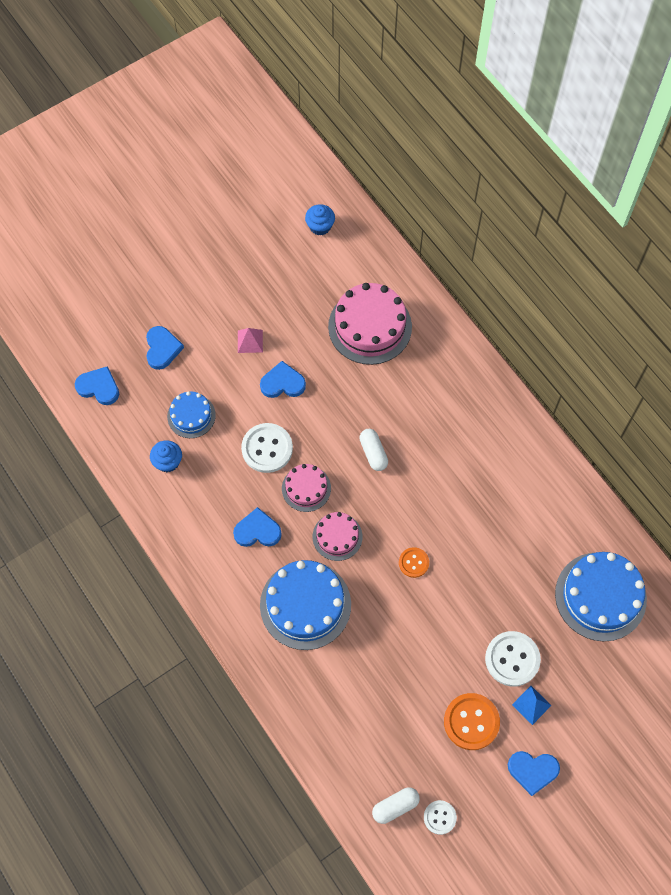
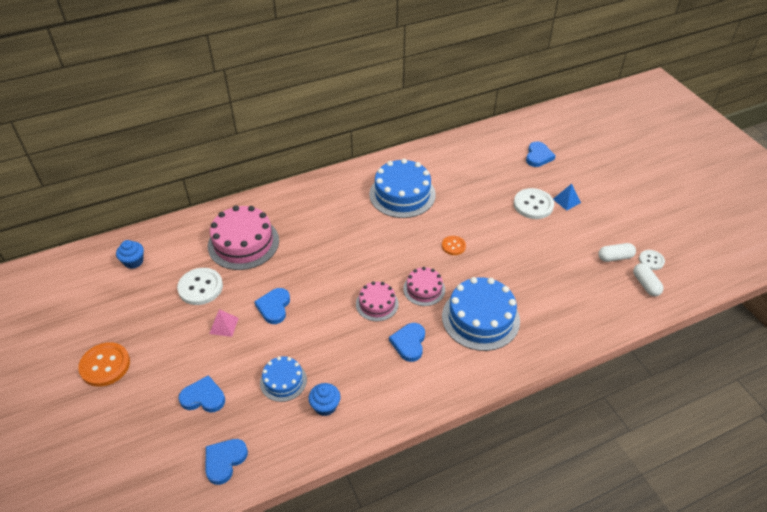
camera: 80 degrees left, 20 degrees down
white button [241,423,293,473] -> white button moved to [177,268,223,305]
white capsule [359,429,388,471] -> white capsule moved to [598,243,636,262]
orange button [444,693,500,750] -> orange button moved to [78,342,130,387]
blue heart [508,751,560,796] -> blue heart moved to [526,141,556,167]
blue cake [555,552,647,642] -> blue cake moved to [369,159,436,218]

